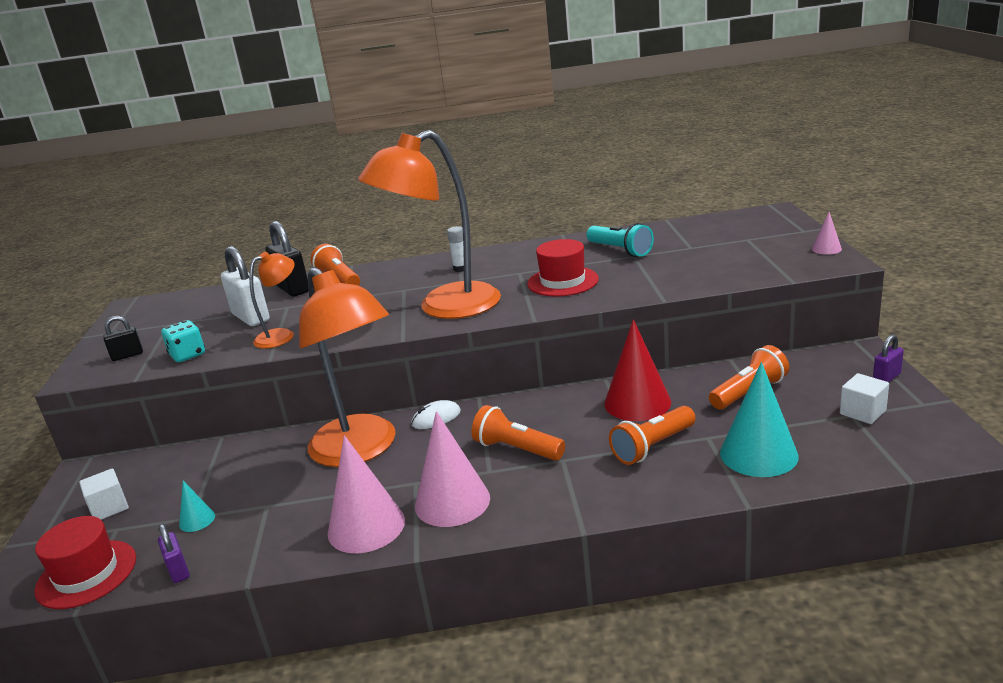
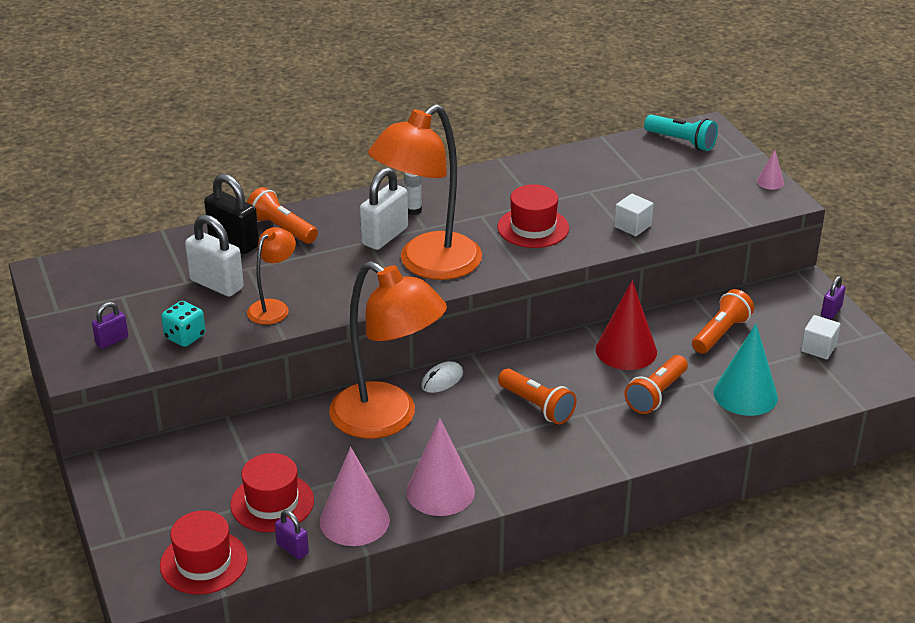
camera: 20 degrees left, 10 degrees up
white cube [79,468,129,520] -> white cube moved to [614,194,654,236]
black padlock [103,316,143,361] -> purple padlock [92,302,128,349]
turquoise cone [179,481,215,532] -> red hat [230,453,314,532]
pink cone [415,411,490,527] -> pink cone moved to [320,447,390,546]
orange flashlight [471,405,565,461] -> orange flashlight turned 150 degrees counterclockwise [498,369,576,424]
turquoise flashlight [586,223,654,257] -> turquoise flashlight moved to [644,114,718,151]
none -> white padlock [360,167,408,250]

